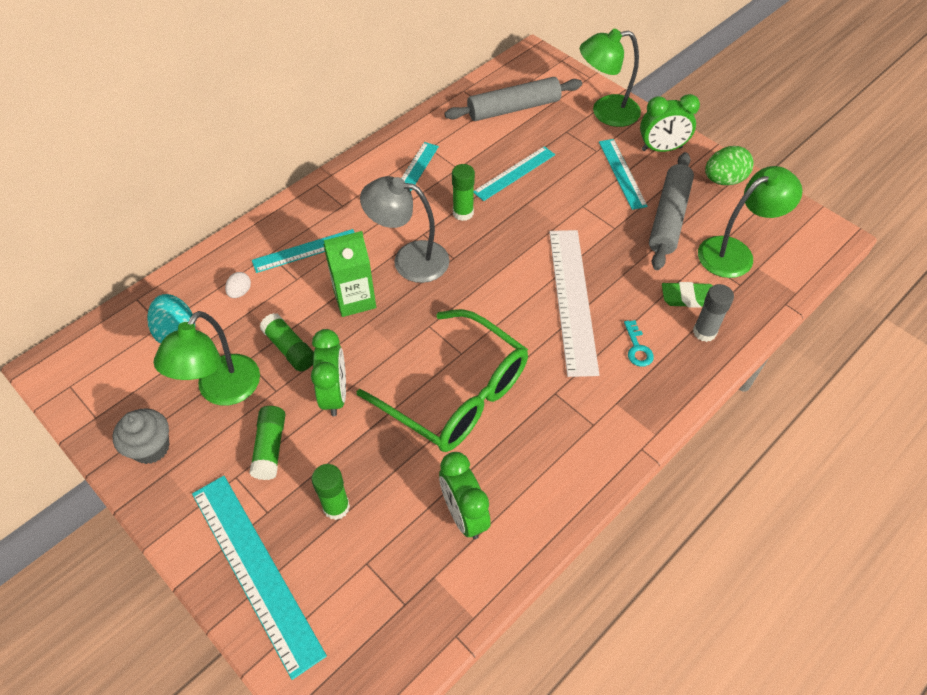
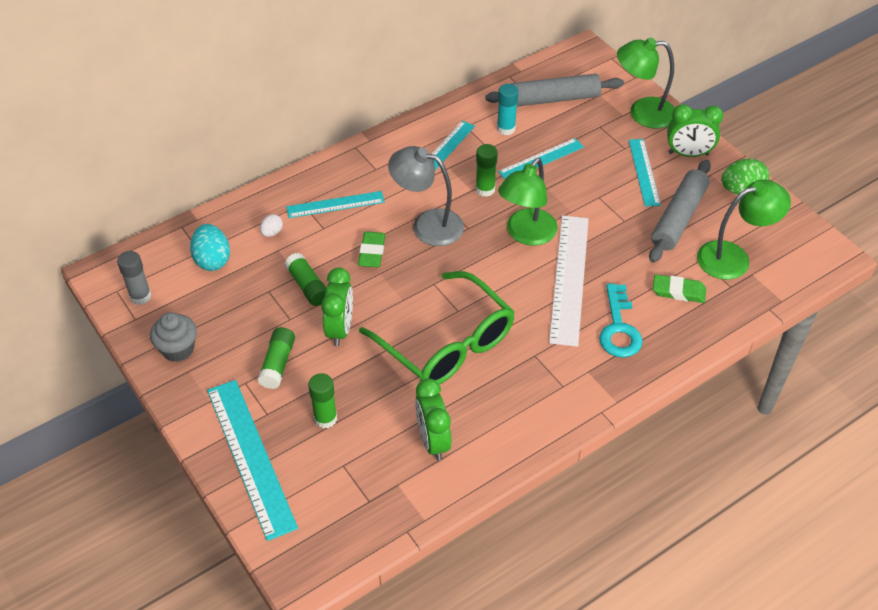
camera: 10 degrees right, 5 degrees down
green lamp [154,311,260,406] -> green lamp moved to [498,158,558,246]
green carton [323,231,376,317] -> green eraser [358,231,386,267]
turquoise key [624,320,654,367] -> turquoise key [599,283,643,358], size x1.80
grey glue stick [693,284,734,342] -> grey glue stick moved to [117,251,151,305]
none -> turquoise glue stick [497,84,518,135]

